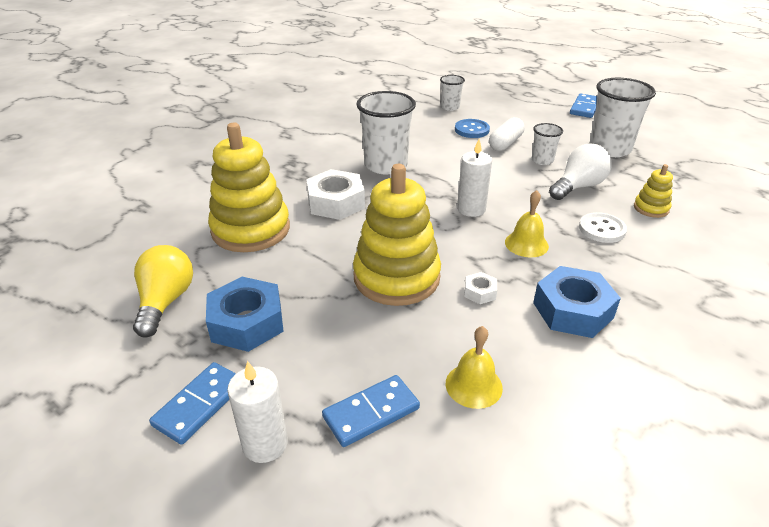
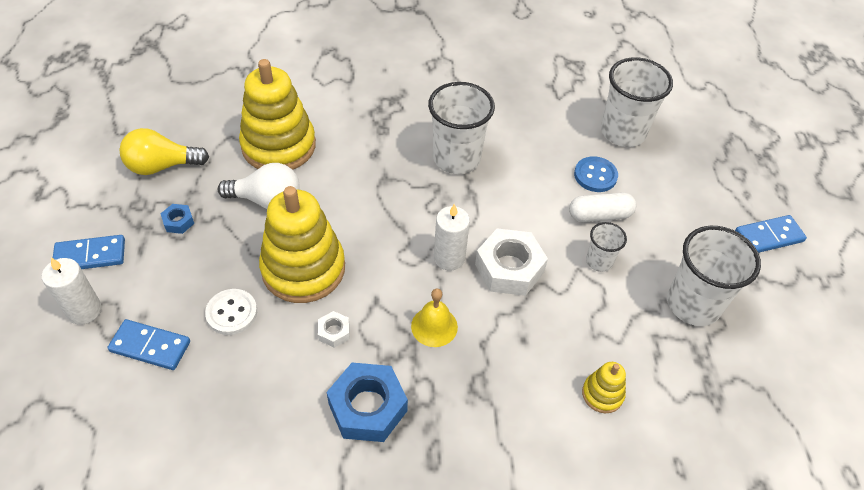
camera: 45 degrees right, 15 degrees up
yellow light bulb [133,245,193,338] -> yellow light bulb turned 150 degrees counterclockwise [119,128,209,175]
blue nut [206,277,284,352] -> blue nut [160,204,194,234], size x0.47
white nut [306,169,365,220] -> white nut moved to [475,228,548,296]
white cup [440,75,465,111] -> white cup [601,57,673,147], size x1.93
yellow bell [446,326,503,409] -> none
white light bulb [549,143,612,200] -> white light bulb moved to [218,163,300,209]
white button [579,212,627,243] -> white button moved to [205,289,257,335]

